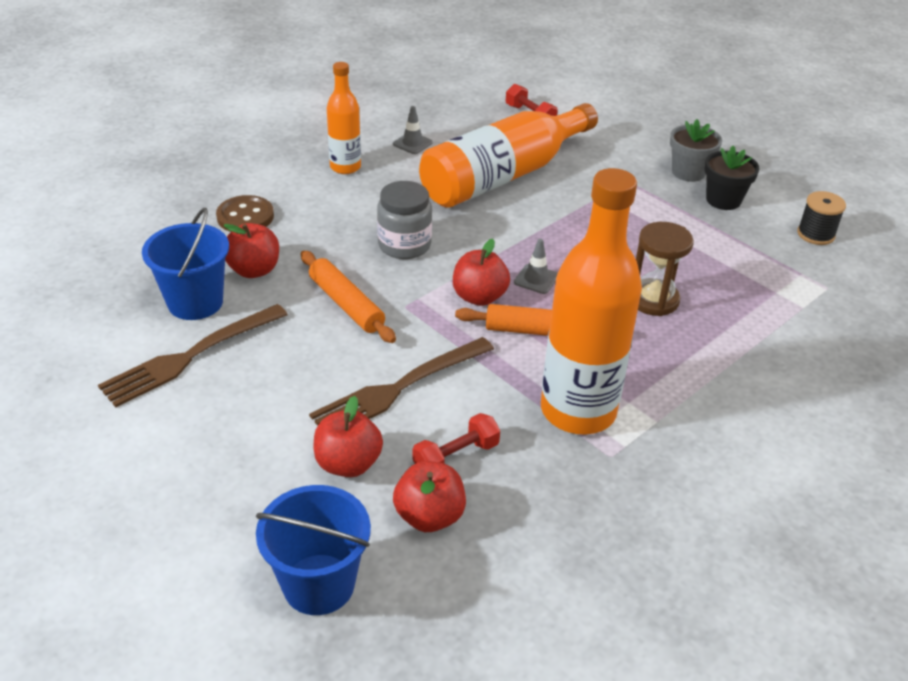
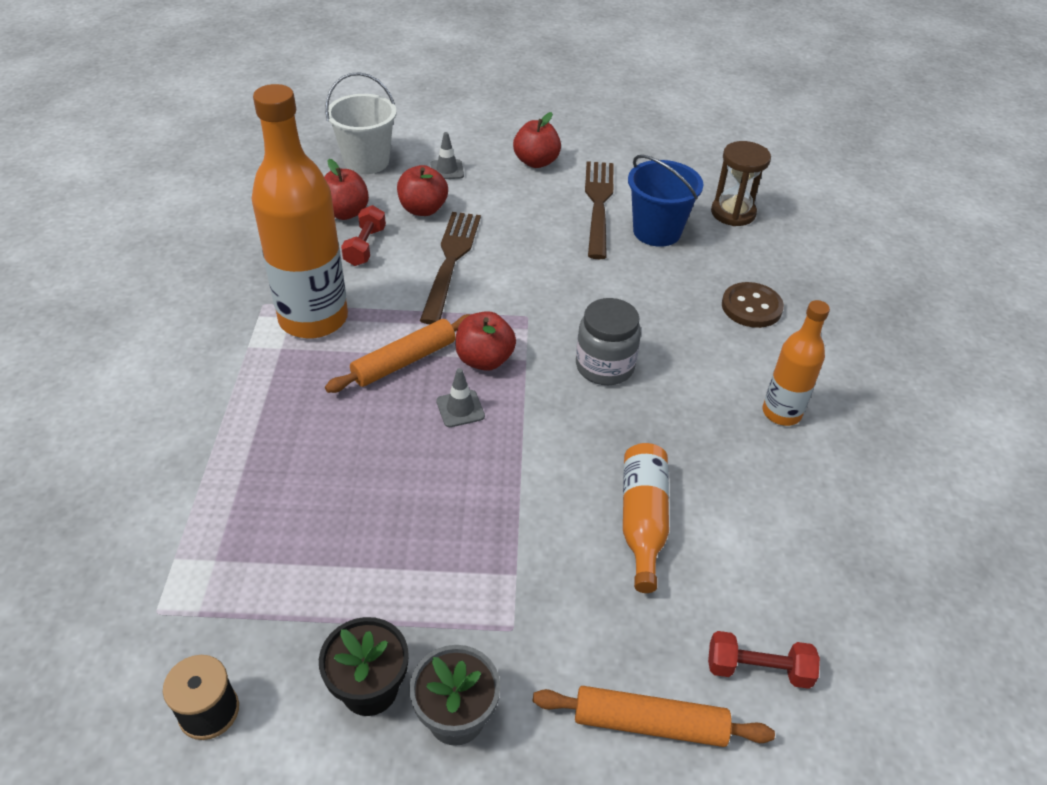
camera: 135 degrees right, 5 degrees up
red apple [223,223,279,278] -> red apple moved to [513,112,561,168]
blue bucket [256,485,371,615] -> white bucket [325,72,397,174]
orange rolling pin [301,251,396,343] -> orange rolling pin moved to [532,686,775,747]
grey traffic cone [393,106,433,154] -> grey traffic cone moved to [430,132,464,179]
orange bottle [419,103,598,208] -> orange bottle [623,443,669,593], size x0.54
brown hourglass [636,222,694,316] -> brown hourglass moved to [711,141,771,226]

